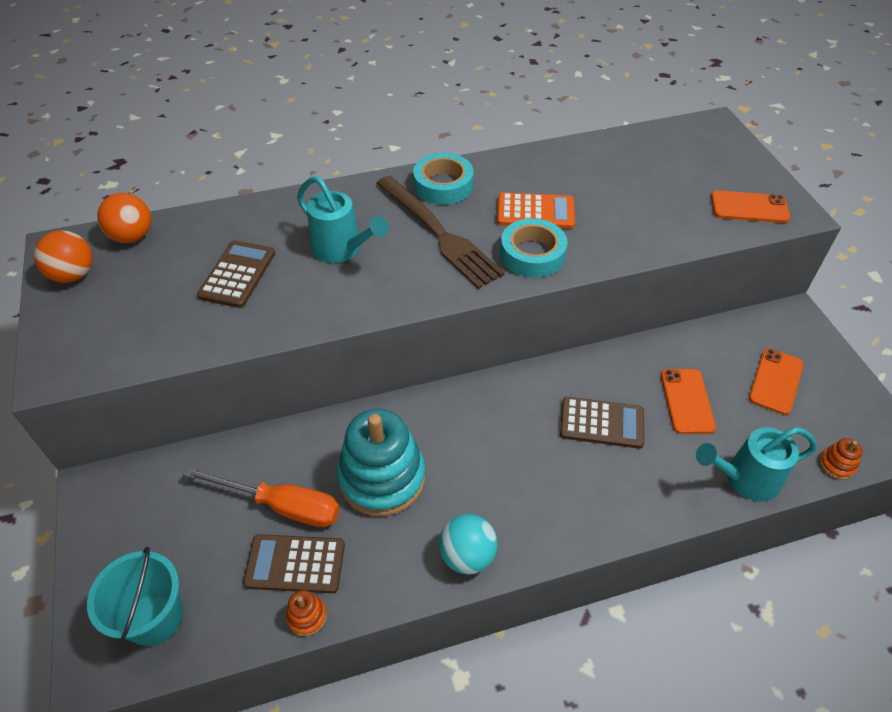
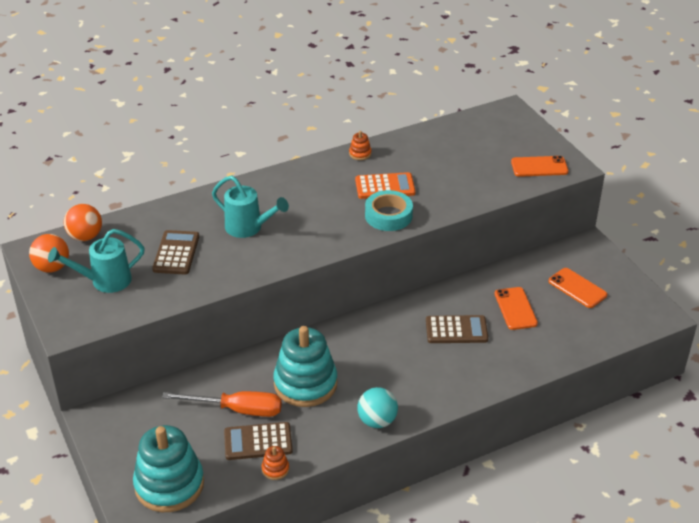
camera: 10 degrees left, 10 degrees down
turquoise bucket [87,547,183,646] -> turquoise stacking toy [133,425,204,512]
brown fork [377,176,505,289] -> none
turquoise tape [413,153,473,205] -> none
turquoise watering can [696,427,817,502] -> turquoise watering can moved to [48,229,145,293]
orange phone [749,348,804,415] -> orange phone turned 60 degrees counterclockwise [548,268,607,308]
orange stacking toy [819,438,863,480] -> orange stacking toy moved to [349,131,371,160]

